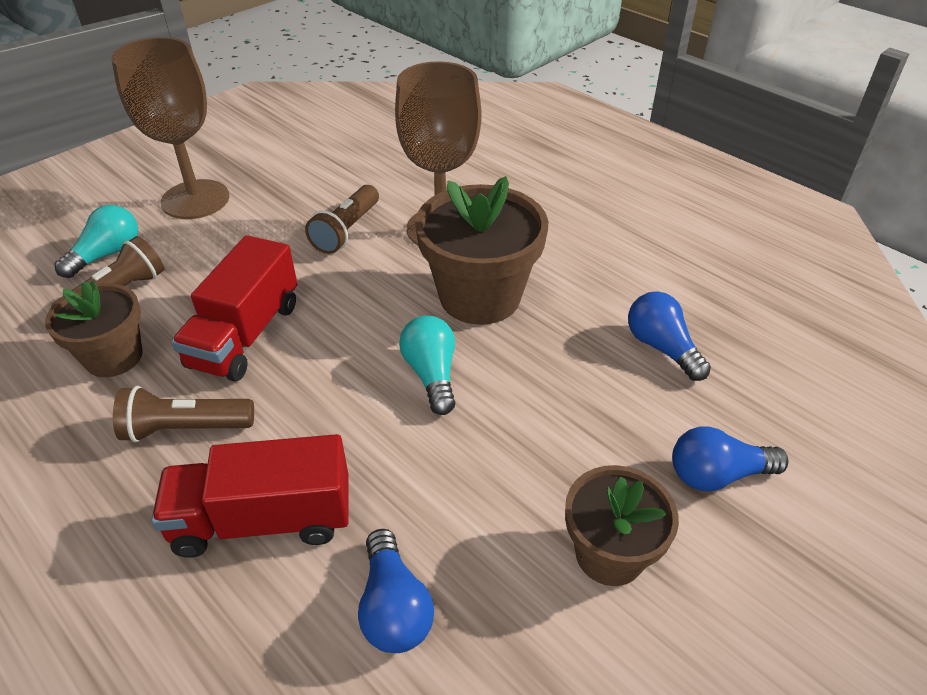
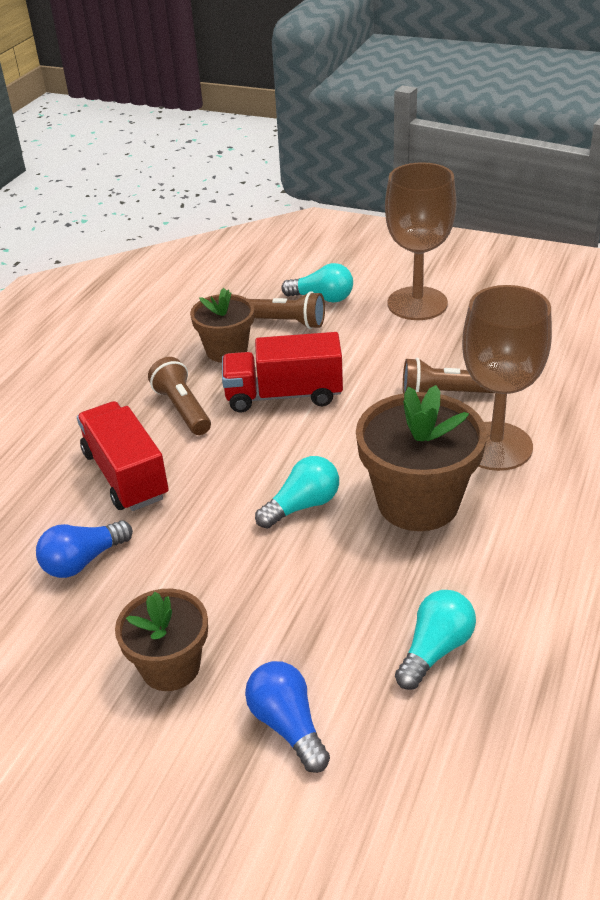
camera: 70 degrees right, 5 degrees down
blue light bulb [628,291,711,381] -> turquoise light bulb [395,590,476,690]

